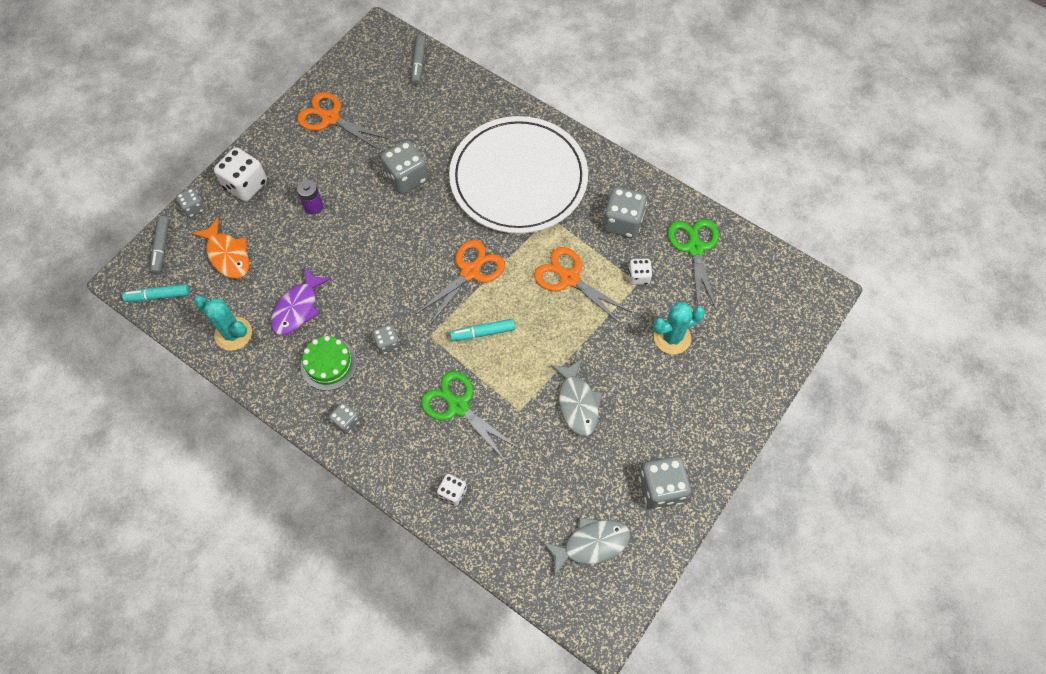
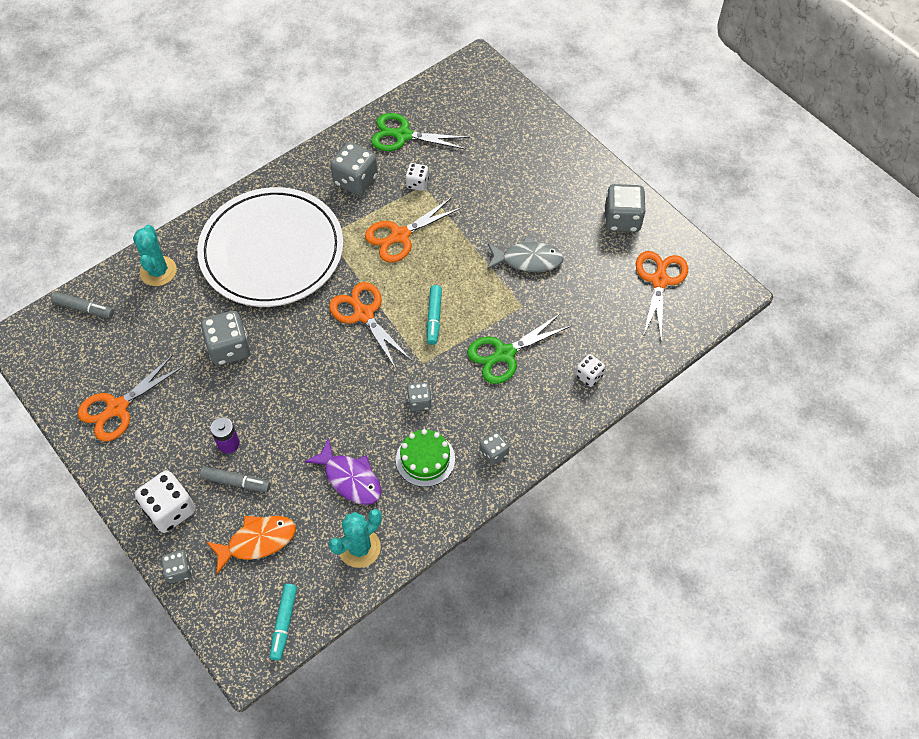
camera: 75 degrees left, 5 degrees down
grey marker [150,216,169,274] -> grey marker moved to [200,466,270,492]
grey fish [543,517,631,576] -> orange scissors [636,251,688,338]
turquoise cactus [653,302,705,354] -> turquoise cactus moved to [133,225,177,286]

